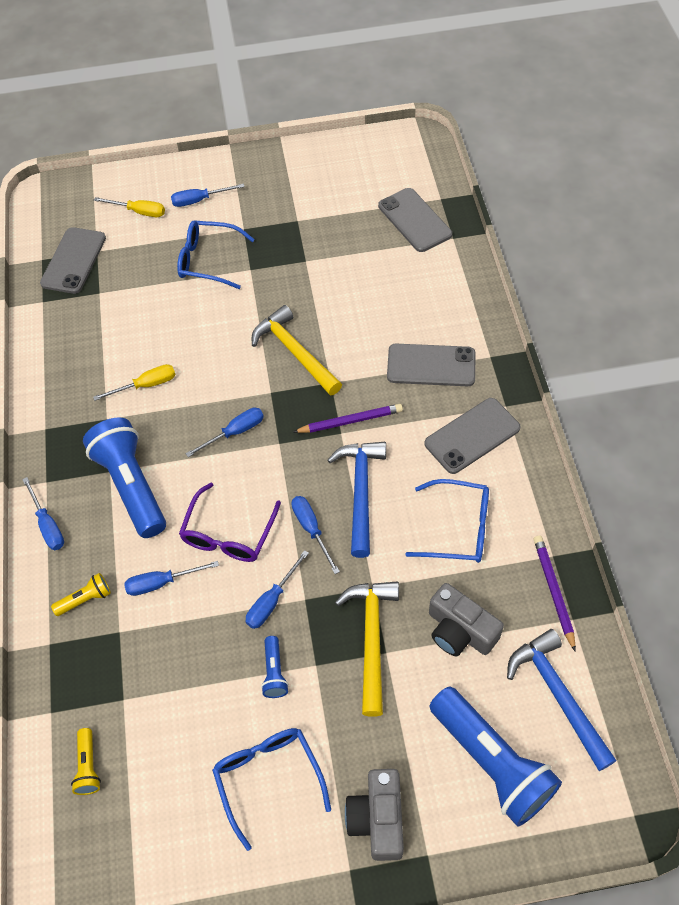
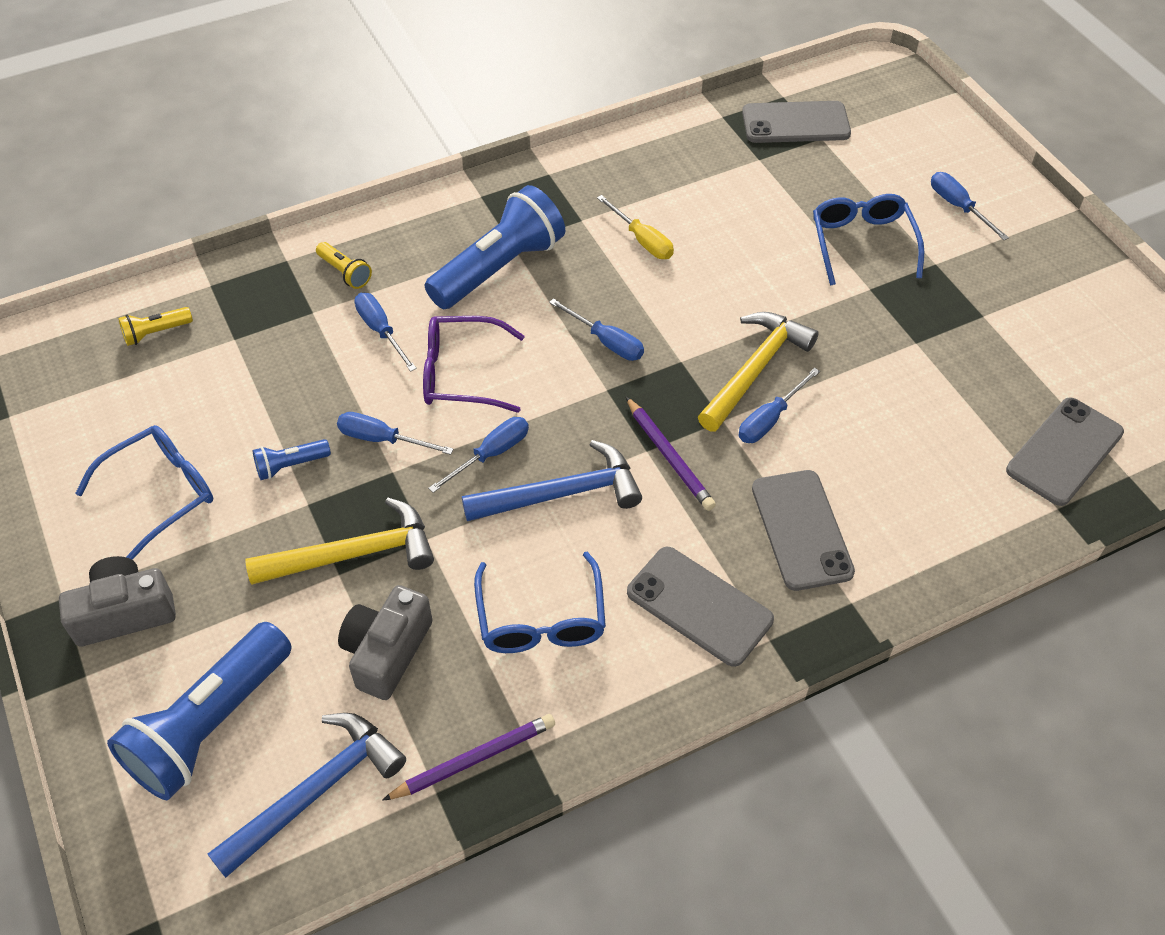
camera: 70 degrees right, 5 degrees down
blue screwdriver [22,477,64,550] -> blue screwdriver moved to [739,368,820,443]
yellow screwdriver [94,197,165,217] -> none

